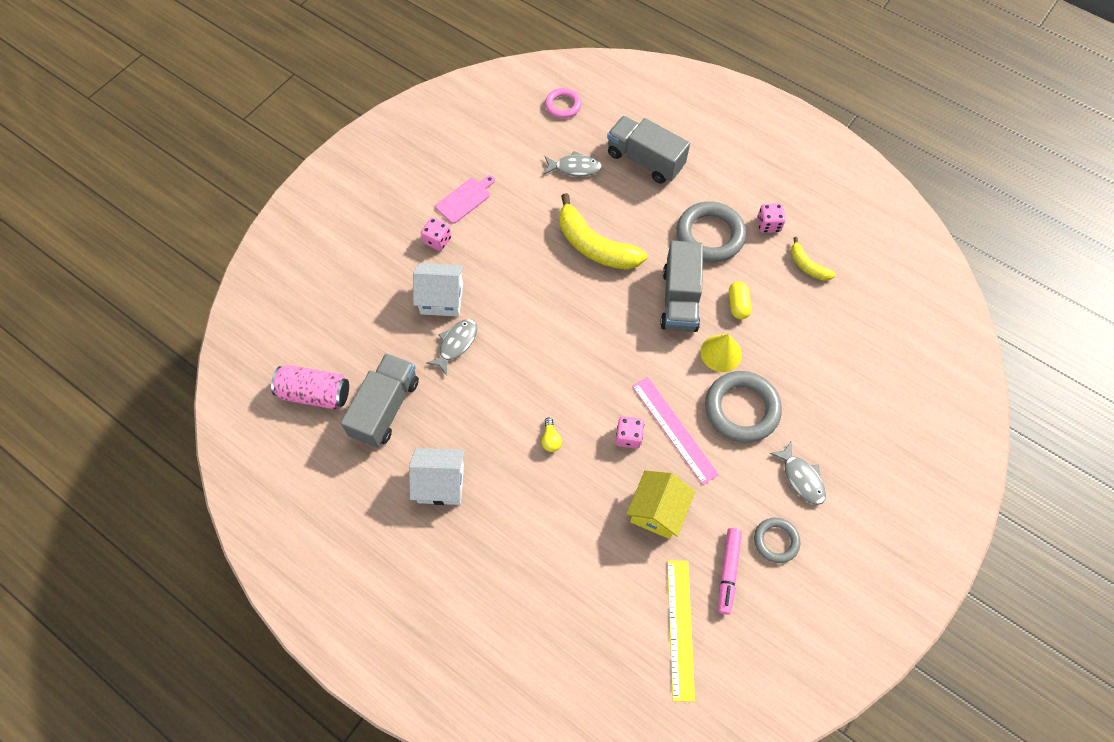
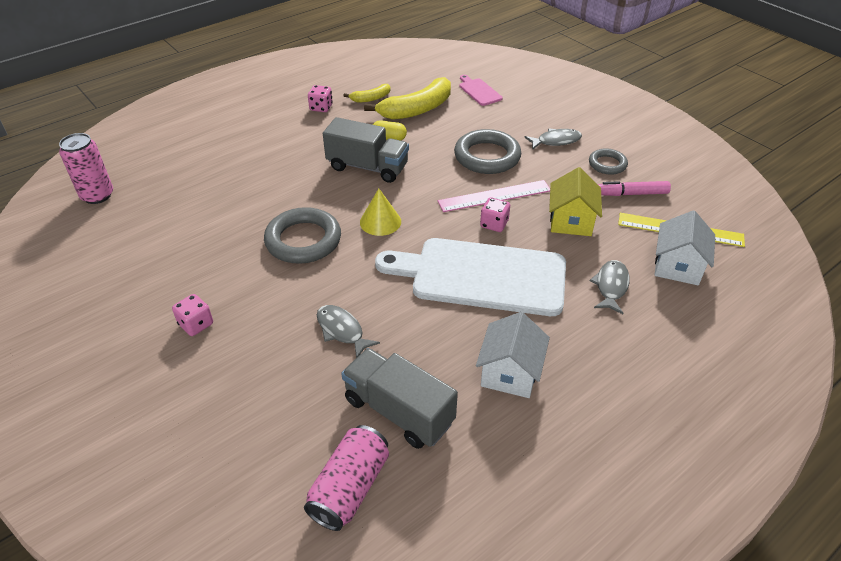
camera: 75 degrees left, 20 degrees down
white house [413,263,464,317] -> white house moved to [654,210,715,285]
pink cutting board [435,175,495,224] -> pink cutting board moved to [460,75,503,106]
yellow light bulb [542,418,562,452] -> white cutting board [375,238,566,316]
grey fish [544,151,602,176] -> grey fish moved to [590,260,630,314]
pink ring [545,88,581,118] -> pink can [59,133,113,204]
yellow banana [559,193,647,270] -> yellow banana moved to [364,77,451,120]
grey truck [607,116,690,184] -> none
yellow house [626,470,695,539] -> yellow house turned 60 degrees clockwise [549,167,602,236]
grey ring [677,201,746,262] -> grey ring moved to [264,207,341,264]
yellow cone [700,334,742,372] -> yellow cone moved to [360,189,401,236]
pink marker [718,528,742,615] -> pink marker turned 150 degrees clockwise [598,181,671,196]

